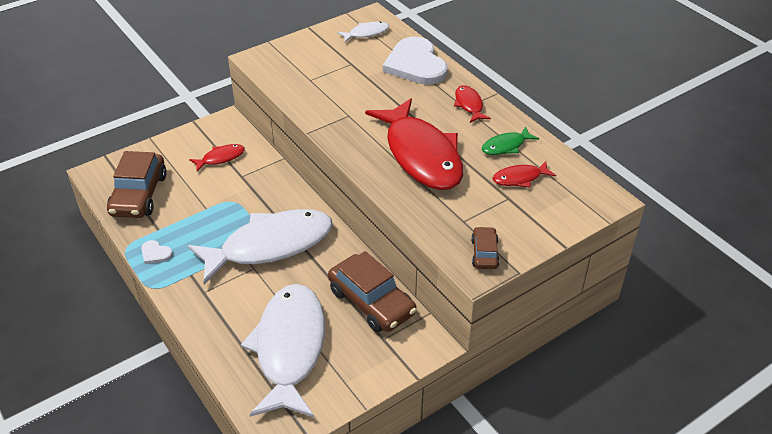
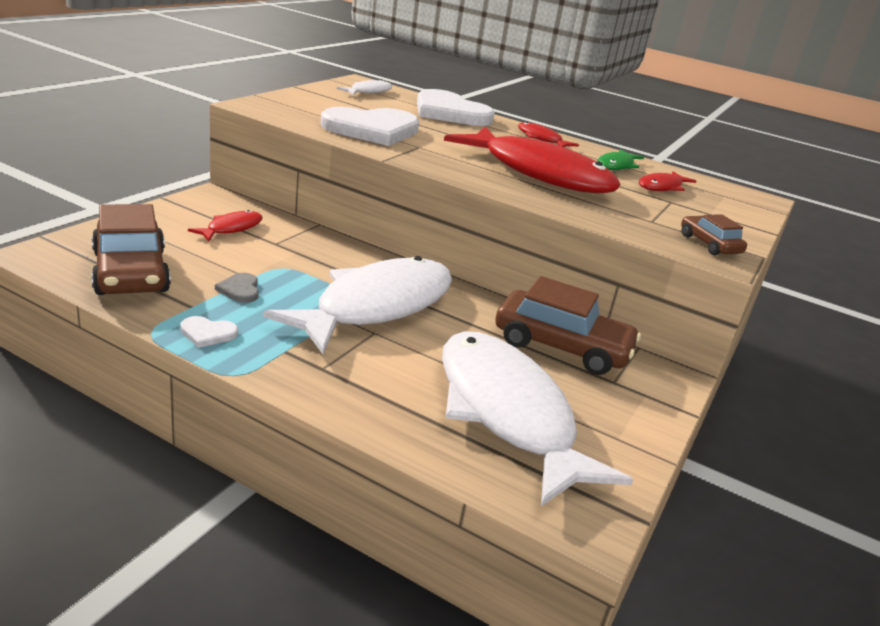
camera: 30 degrees left, 15 degrees down
none -> grey heart [215,273,259,303]
none -> white heart [320,107,419,146]

